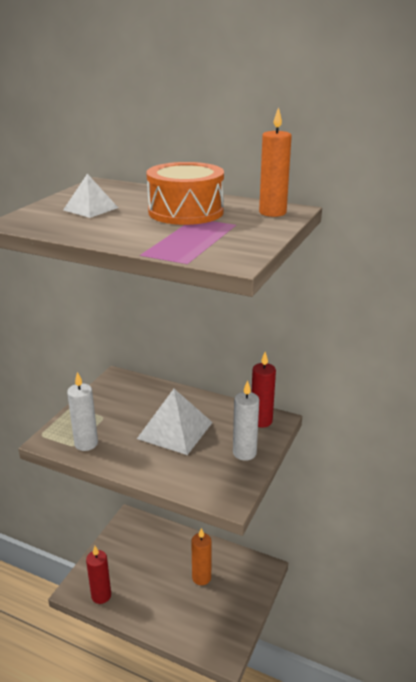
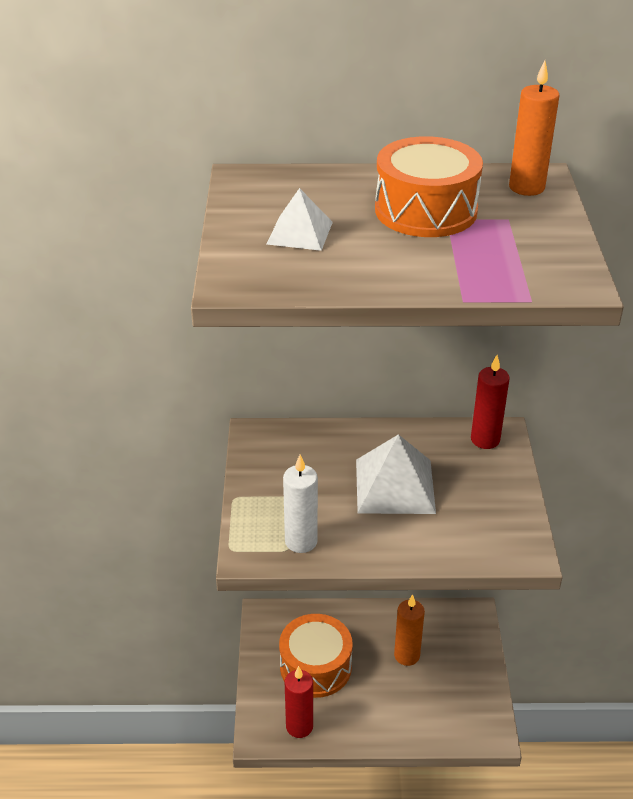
camera: 25 degrees left, 10 degrees up
white candle [233,380,259,461] -> none
none -> orange drum [279,614,353,698]

